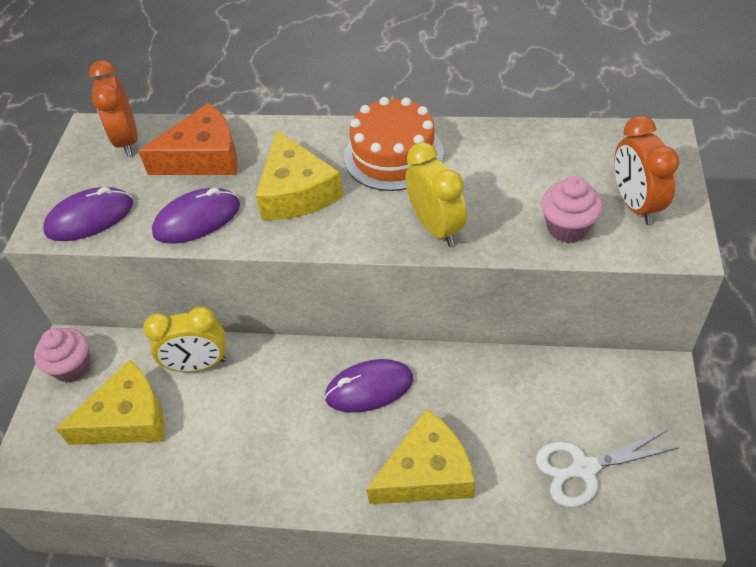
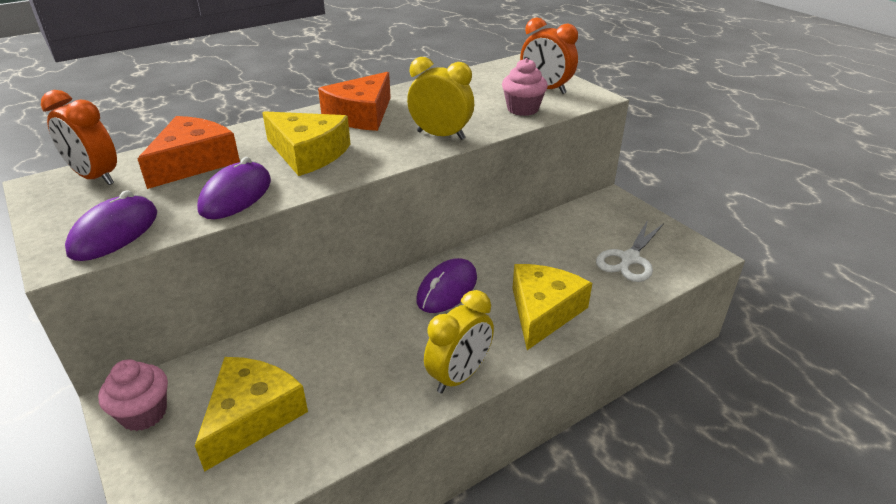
camera: 45 degrees left, 15 degrees down
yellow clock [143,306,226,372] -> yellow clock moved to [424,290,494,393]
orange cake [344,97,444,191] -> orange cheese [318,72,391,131]

